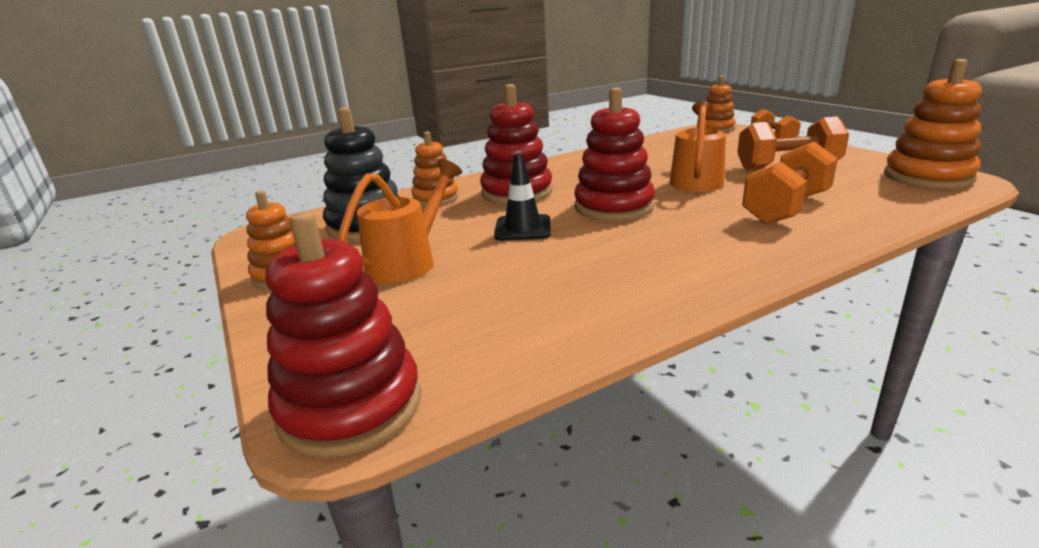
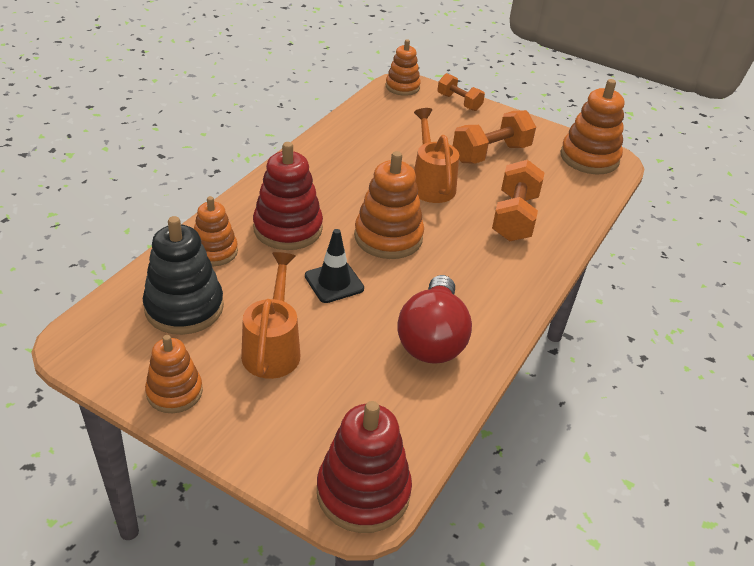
camera: 35 degrees left, 15 degrees up
red stacking toy [574,87,655,221] -> orange stacking toy [354,151,424,259]
none -> red light bulb [397,275,472,364]

